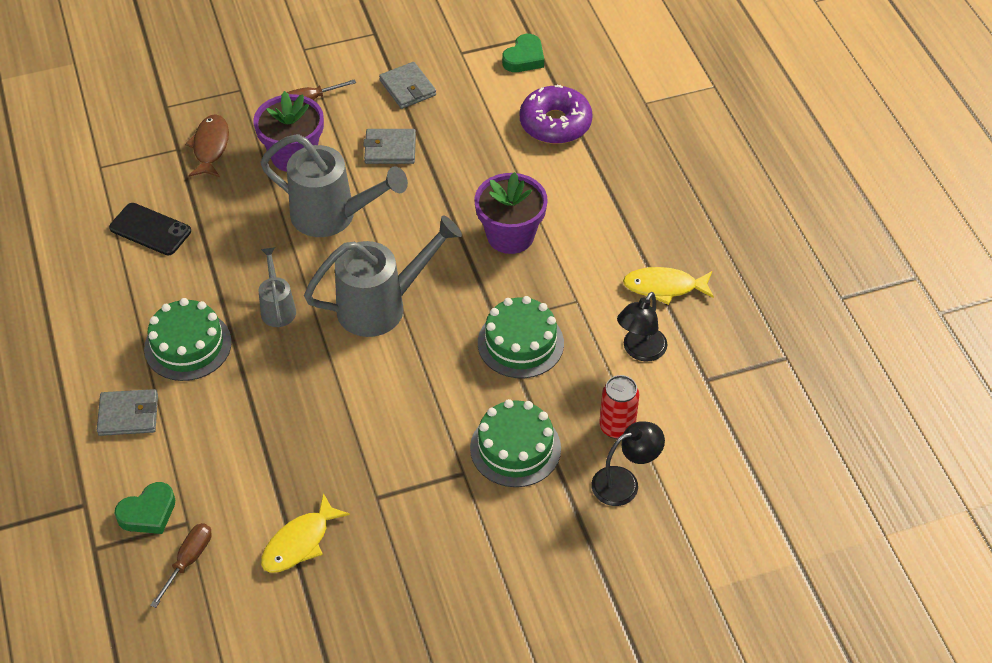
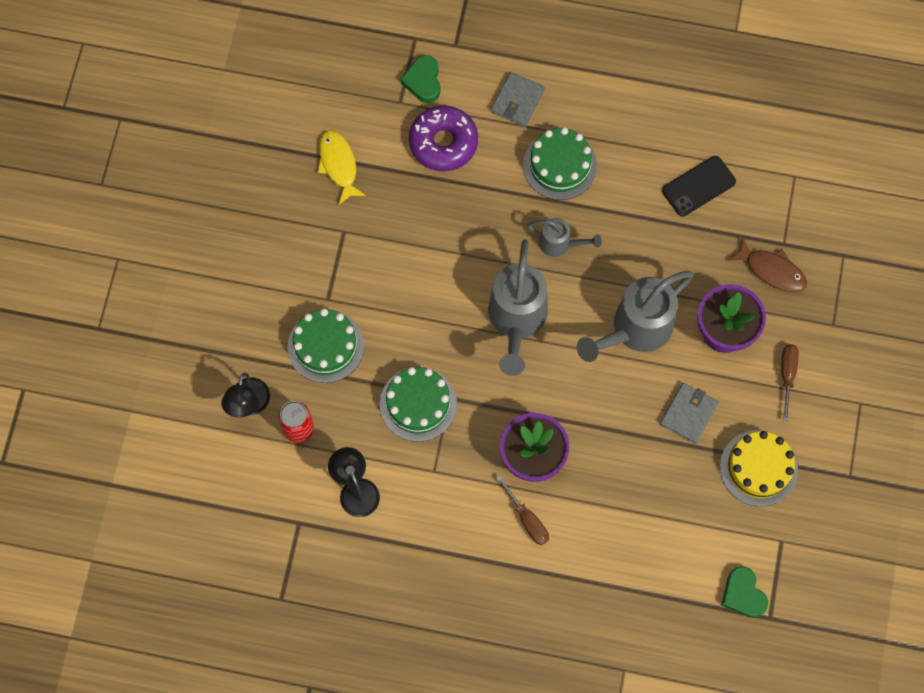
camera: 120 degrees right, 20 degrees up
brown screwdriver [150,523,212,608] -> brown screwdriver moved to [496,476,549,545]
grey wallet [379,62,436,109] -> yellow cake [720,430,798,507]
purple donut [520,85,593,144] -> purple donut moved to [409,105,478,171]
yellow fish [623,267,714,305] -> none

